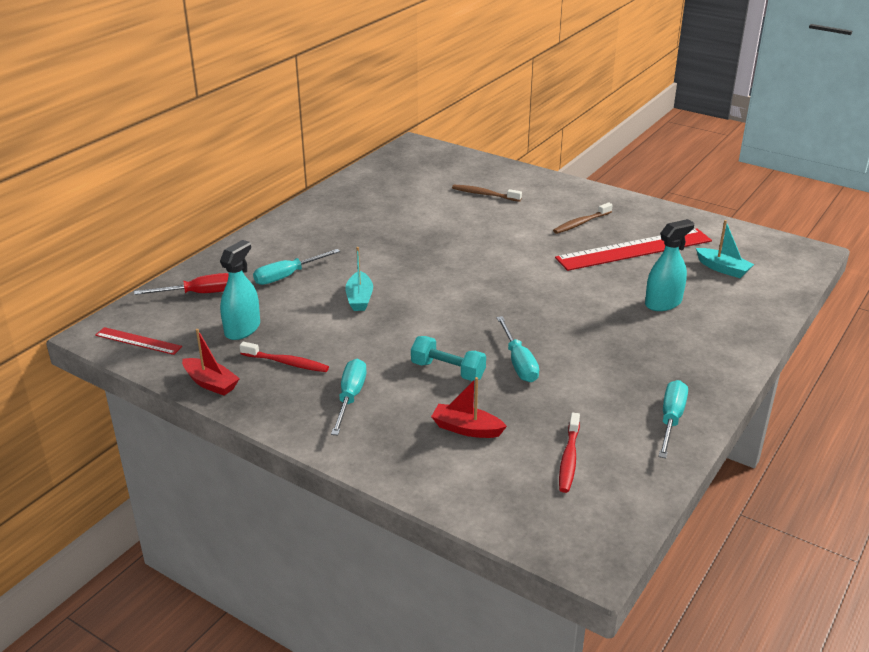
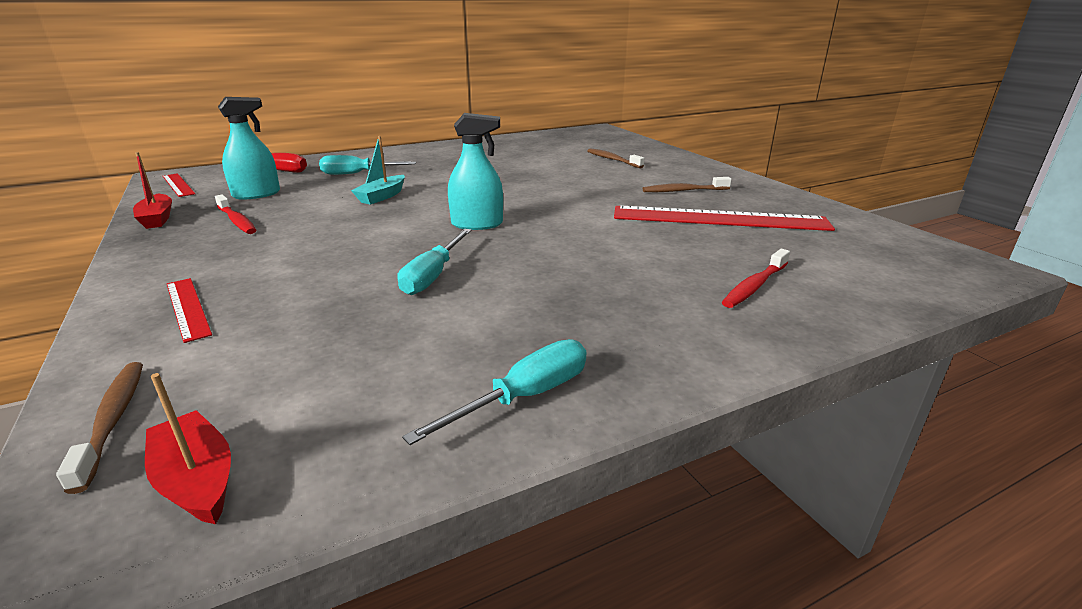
camera: 30 degrees right, 5 degrees down
turquoise screwdriver [331,359,366,436] -> none
turquoise dumbbell [411,336,486,381] -> none
red boat [431,377,507,438] -> red boat moved to [145,373,231,524]
red toothbrush [559,413,580,493] -> red toothbrush moved to [722,249,790,308]
turquoise spray bottle [645,219,694,311] -> turquoise spray bottle moved to [448,113,503,230]
turquoise boat [696,220,754,278] -> none
none -> brown toothbrush [56,362,143,494]
none -> red ruler [167,278,212,343]

